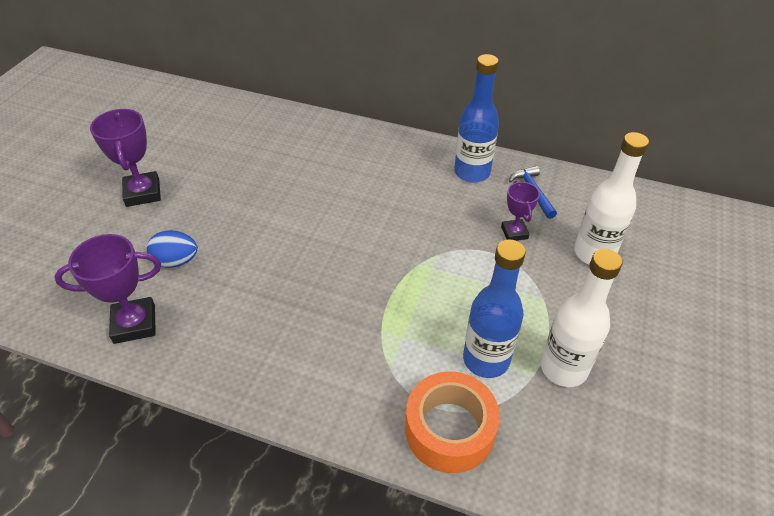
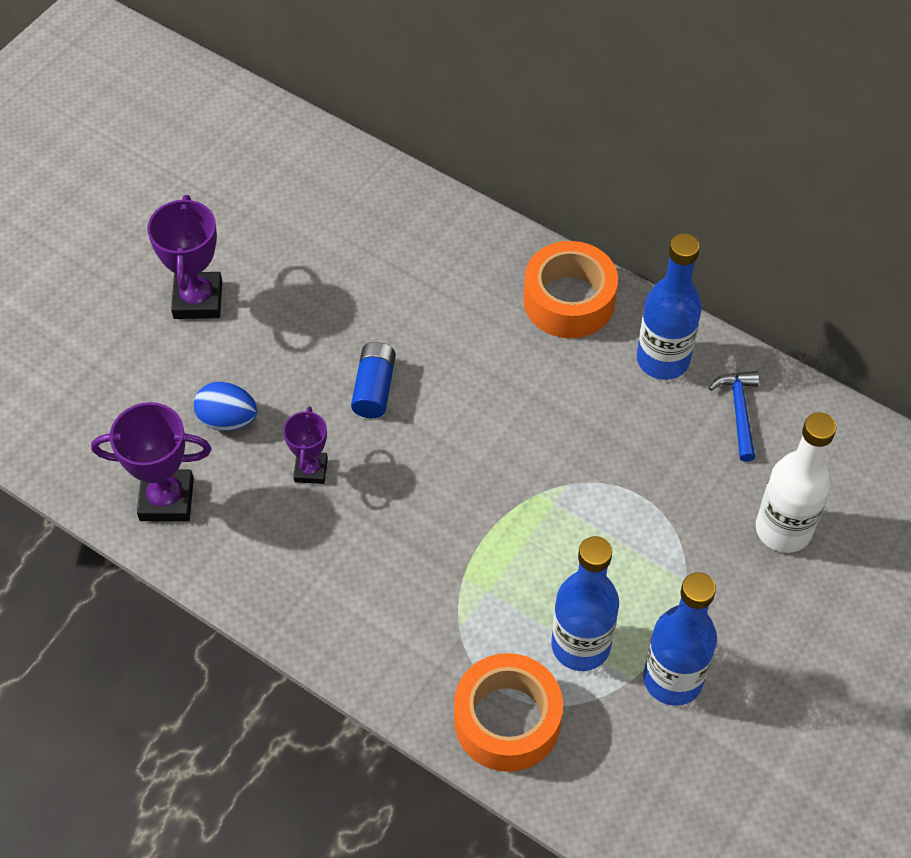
camera: 15 degrees right, 10 degrees up
purple trophy [501,181,540,241] -> purple trophy moved to [283,406,328,484]
white bottle [541,249,622,387] -> blue bottle [643,572,717,706]
none -> blue battery [351,342,396,418]
none -> orange tape [523,241,618,338]

